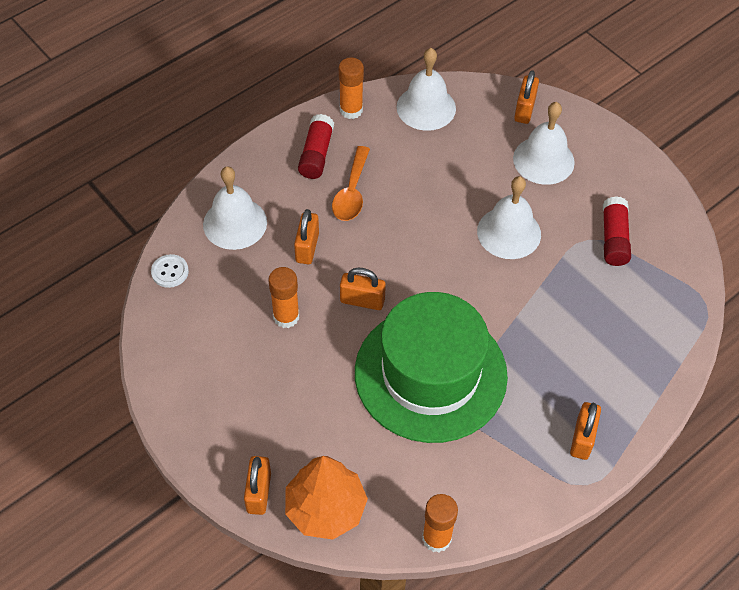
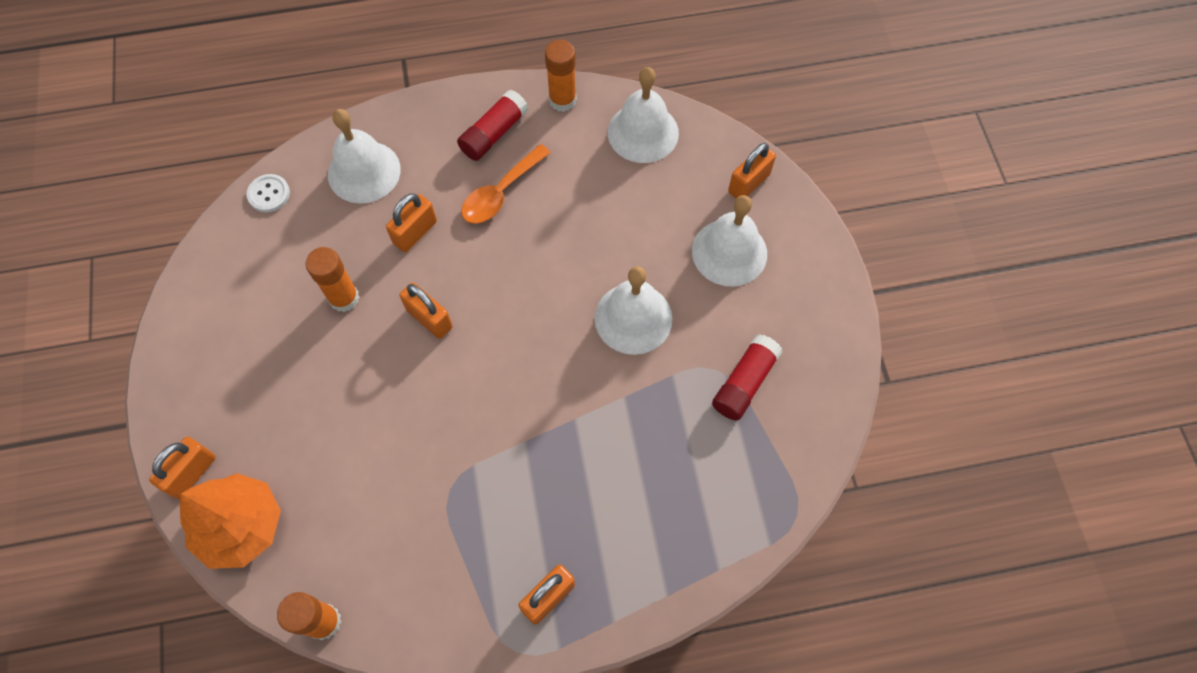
camera: 30 degrees right, 10 degrees up
green hat [355,292,508,443] -> none

